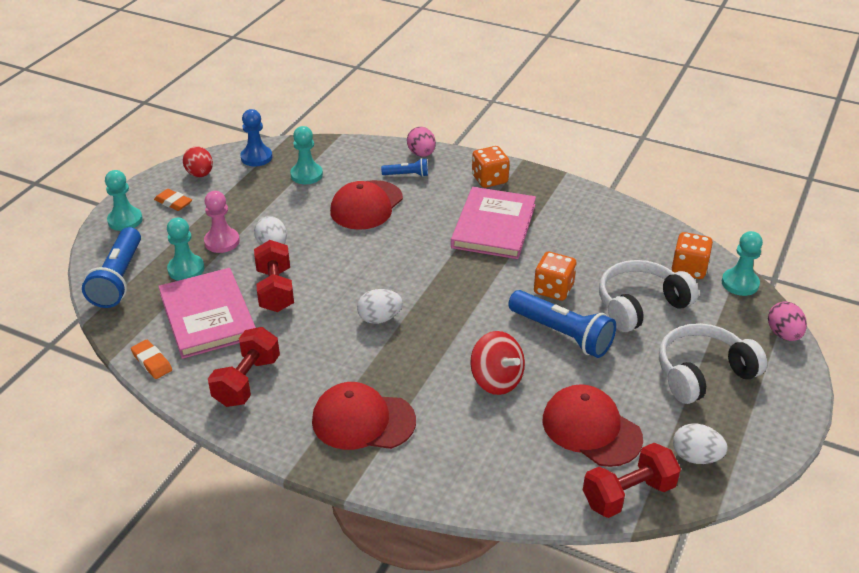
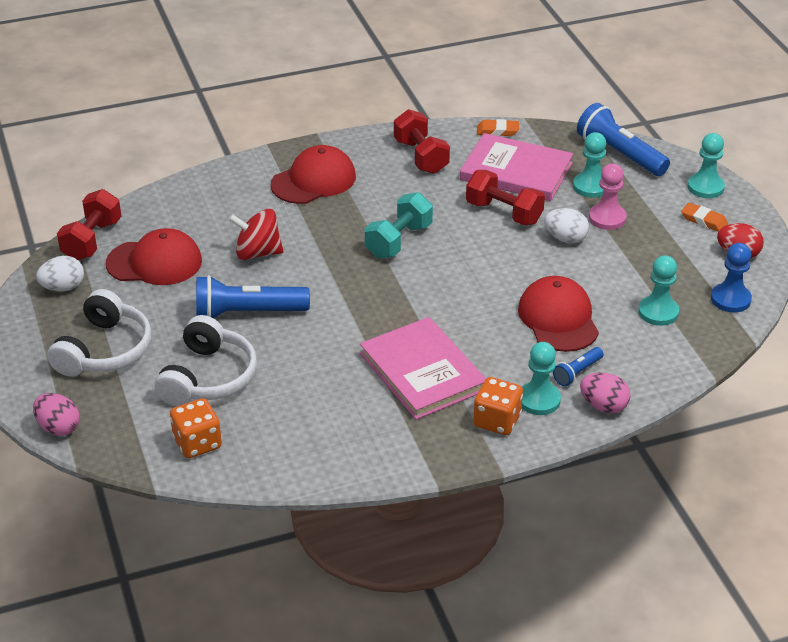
camera: 135 degrees right, 0 degrees up
orange eraser [154,189,192,211] -> orange eraser turned 45 degrees clockwise [681,203,728,232]
white egg [357,289,403,324] -> turquoise dumbbell [365,192,433,259]
orange dice [534,252,577,301] -> none
turquoise pawn [722,231,763,296] -> turquoise pawn moved to [522,342,561,415]

